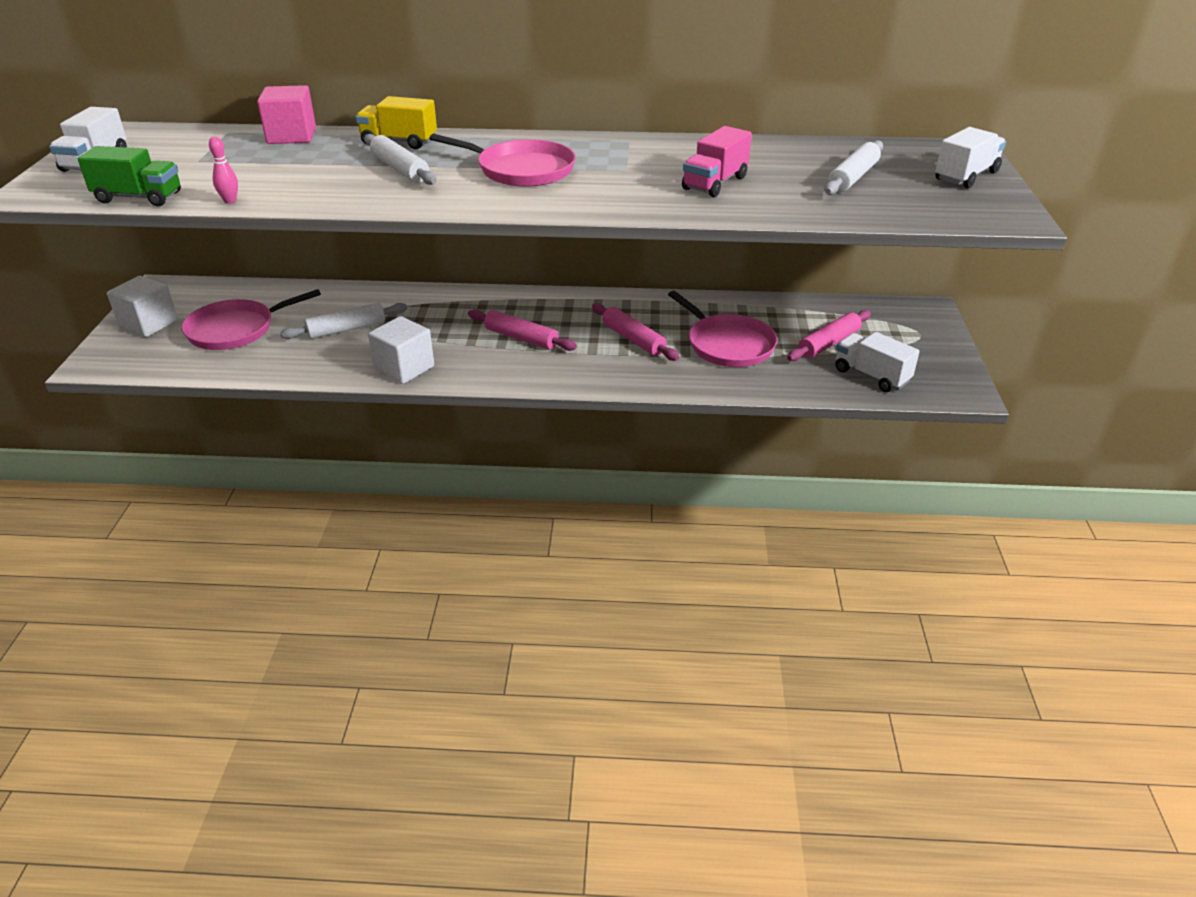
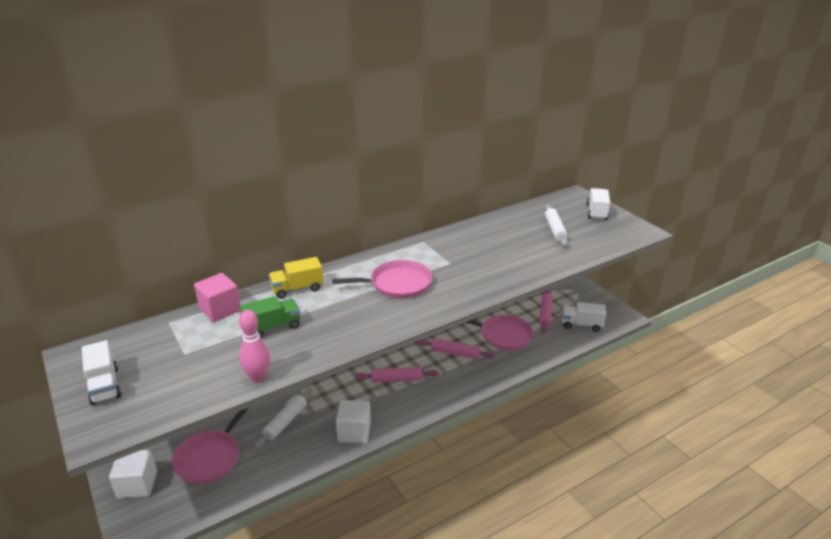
camera: 35 degrees left, 5 degrees down
green truck [78,146,181,206] -> green truck moved to [240,296,300,338]
pink bowling pin [209,136,238,204] -> pink bowling pin [239,310,270,383], size x1.76
white rolling pin [364,134,437,185] -> none
pink truck [682,126,752,197] -> none

